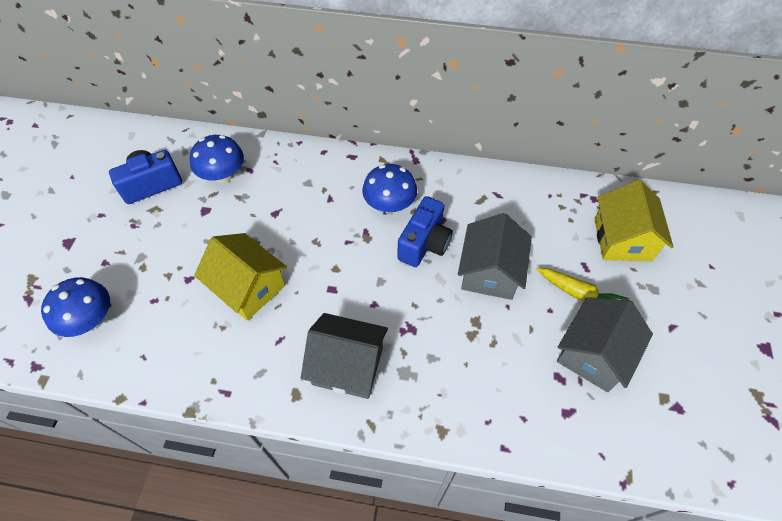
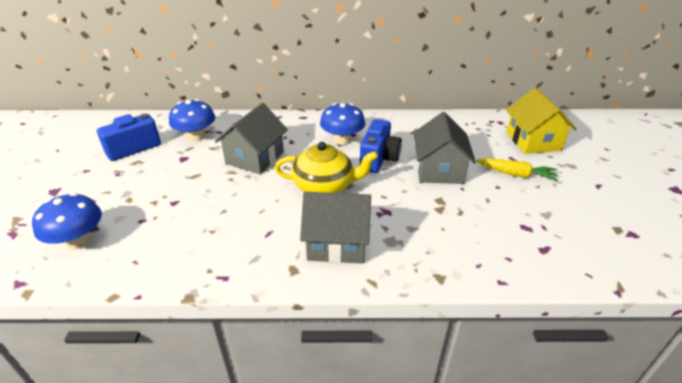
camera: 10 degrees left, 20 degrees down
yellow house [194,233,287,321] -> none
grey house [557,297,653,392] -> grey house moved to [215,103,288,174]
none -> yellow teapot [275,142,378,193]

